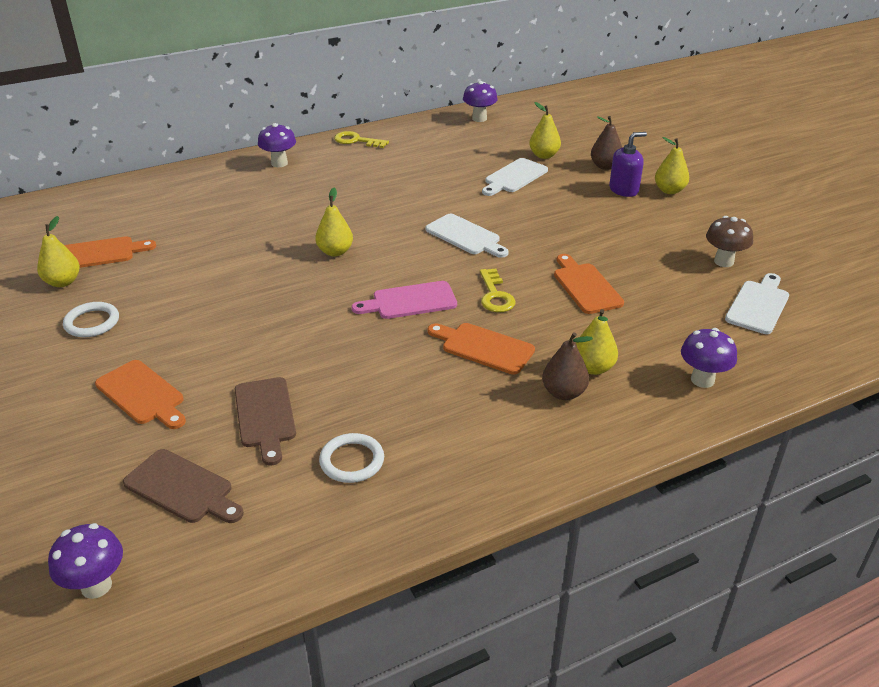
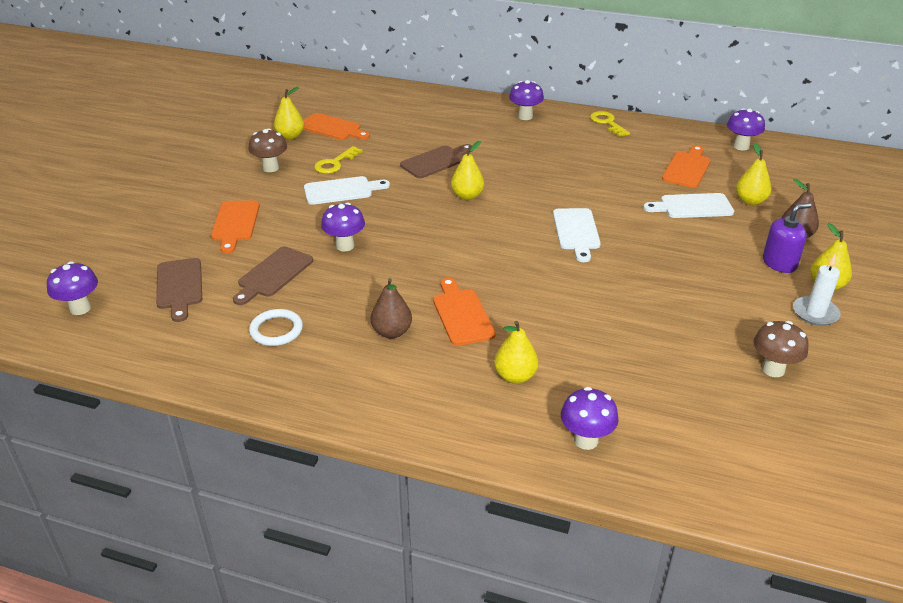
camera: 45 degrees right, 0 degrees up
white ring [63,302,119,337] -> brown mushroom [248,129,287,172]
pink cutting board [352,281,457,319] -> none
yellow key [480,268,516,312] -> yellow key moved to [314,146,363,174]
brown pear [542,332,593,400] -> brown pear moved to [371,278,412,338]
orange cutting board [554,254,624,314] -> orange cutting board moved to [662,145,711,188]
purple soap dispenser [609,132,647,197] -> purple soap dispenser turned 45 degrees counterclockwise [763,203,811,273]
white cutting board [725,273,789,334] -> white cutting board moved to [304,176,390,205]
none -> purple mushroom [321,202,365,251]
none -> brown cutting board [400,144,472,178]
none -> white candle [793,254,841,326]

